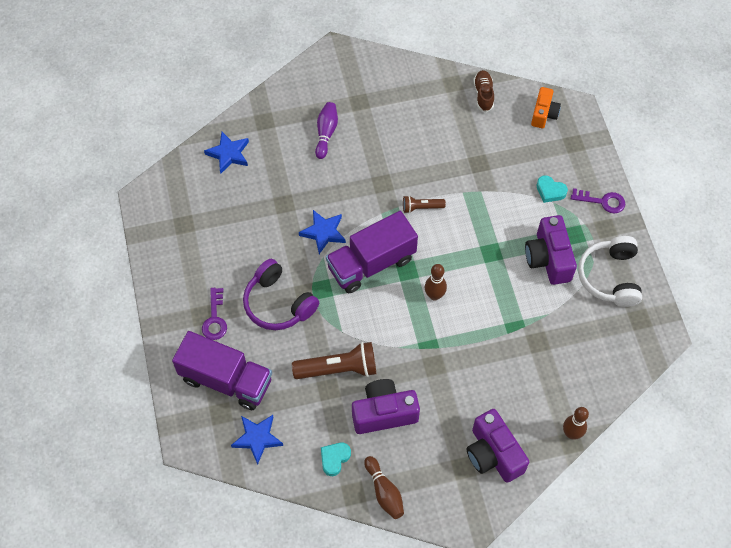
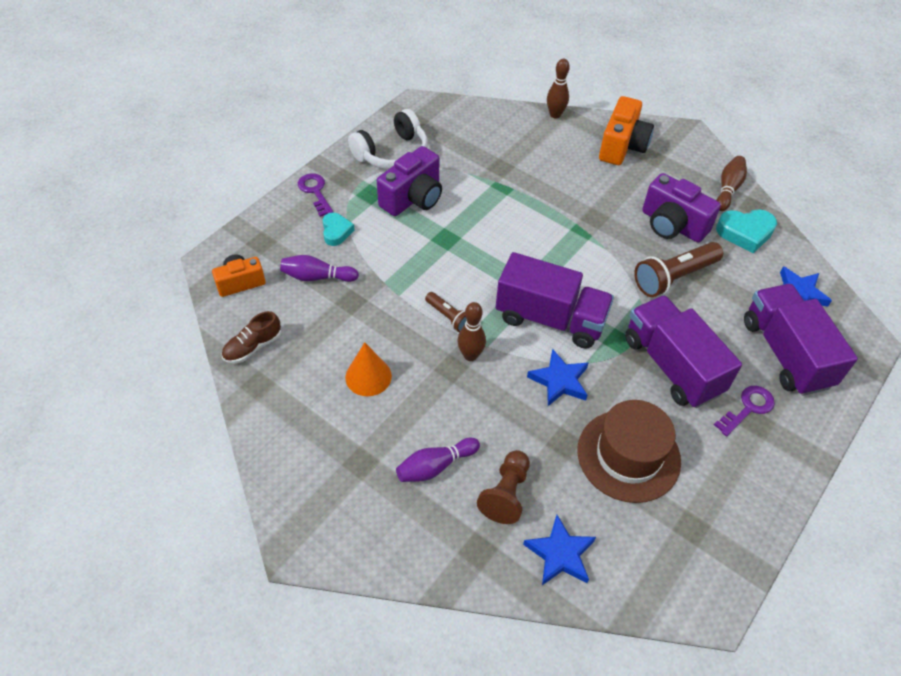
camera: 130 degrees left, 10 degrees down
purple headphones [243,259,319,330] -> purple truck [625,295,742,408]
brown flashlight [292,342,376,379] -> brown flashlight turned 75 degrees counterclockwise [634,242,723,297]
turquoise heart [321,443,351,476] -> turquoise heart [716,209,777,253], size x1.53
brown bowling pin [425,264,447,301] -> brown bowling pin moved to [457,302,486,361]
purple camera [466,409,529,483] -> orange camera [599,96,654,165]
none -> purple bowling pin [280,255,359,282]
none -> orange cone [345,342,392,396]
none -> brown pawn [477,450,530,524]
none -> brown hat [578,400,681,503]

